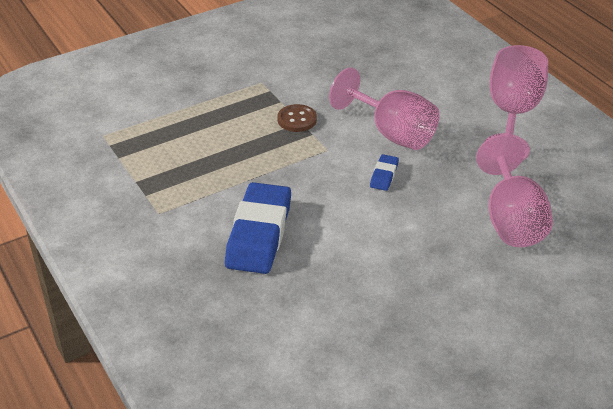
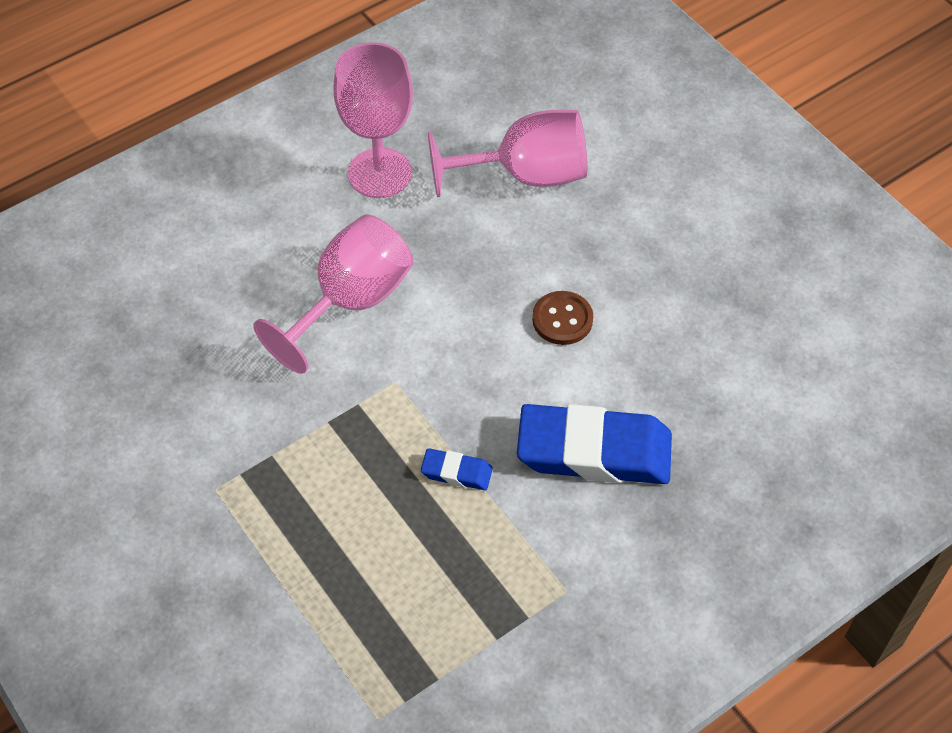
camera: 95 degrees left, 15 degrees up
brown button [277,104,317,132] -> brown button moved to [532,291,593,345]
blue eraser [370,154,399,191] -> blue eraser moved to [421,448,493,490]

